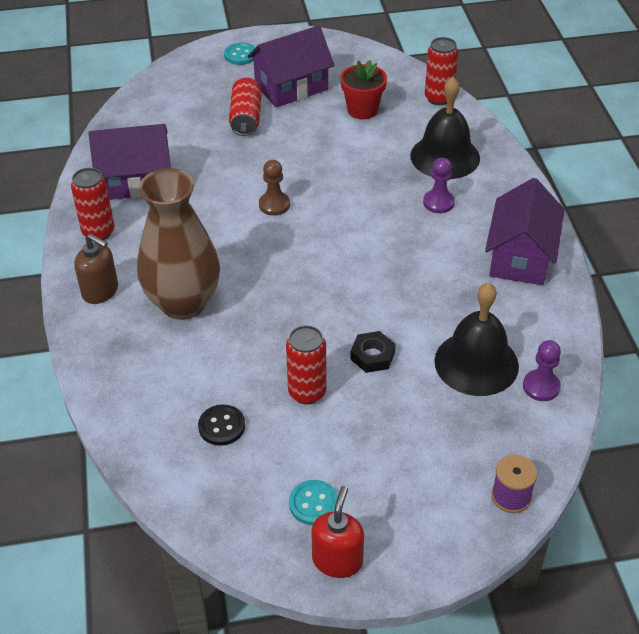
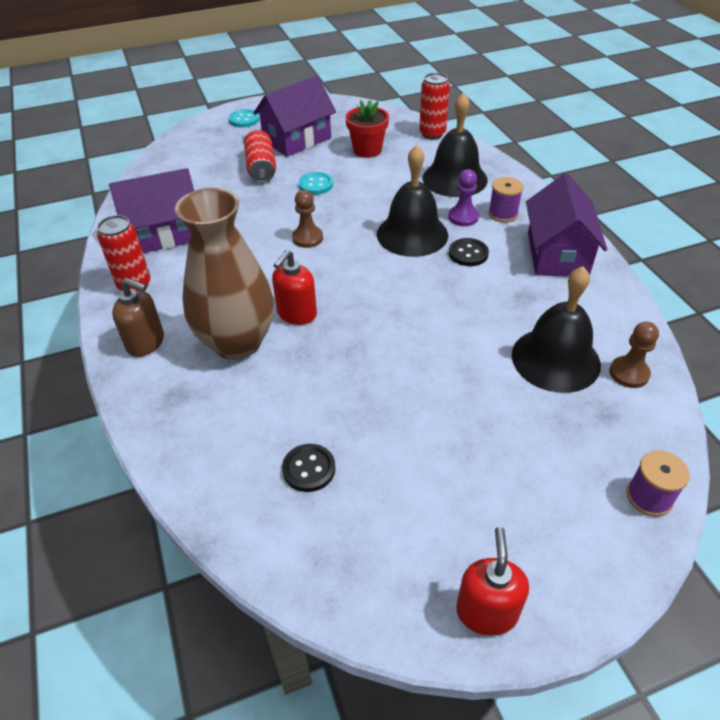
camera: 10 degrees left, 0 degrees up
red can [286,325,326,404] -> none
turquoise button [289,480,338,525] -> turquoise button moved to [299,172,333,195]
black nut [350,331,395,373] -> none
purple pawn [523,340,561,401] -> brown pawn [609,322,659,388]
none -> red soap dispenser [272,250,317,325]
none -> black bell [377,145,448,257]
none -> black button [449,238,489,266]
none -> purple spool [488,177,523,222]

